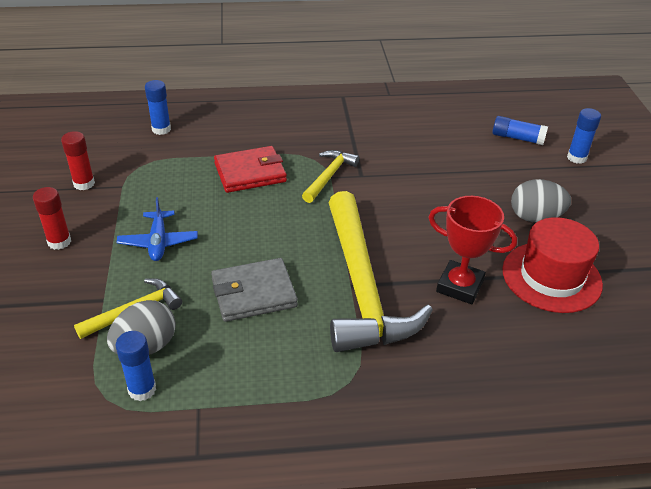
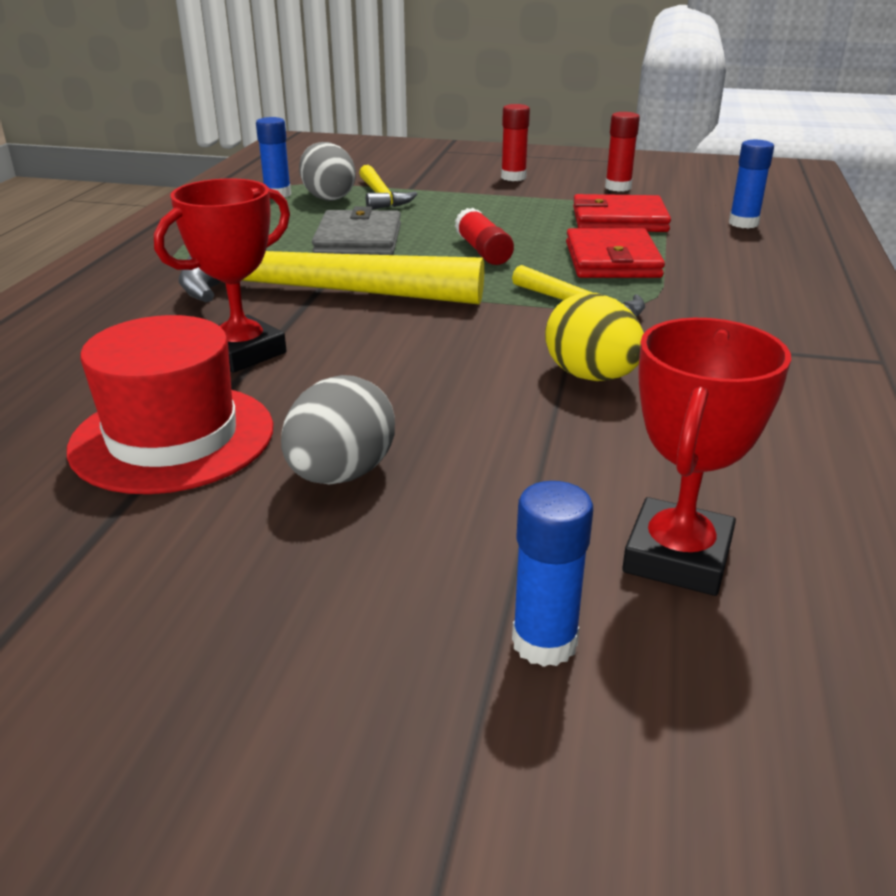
camera: 110 degrees right, 10 degrees down
blue plane [116,197,198,261] -> none
blue glue stick [492,116,548,145] -> red trophy [622,318,791,596]
none -> red glue stick [455,208,514,265]
none -> yellow egg [545,293,644,381]
none -> red wallet [573,194,671,232]

